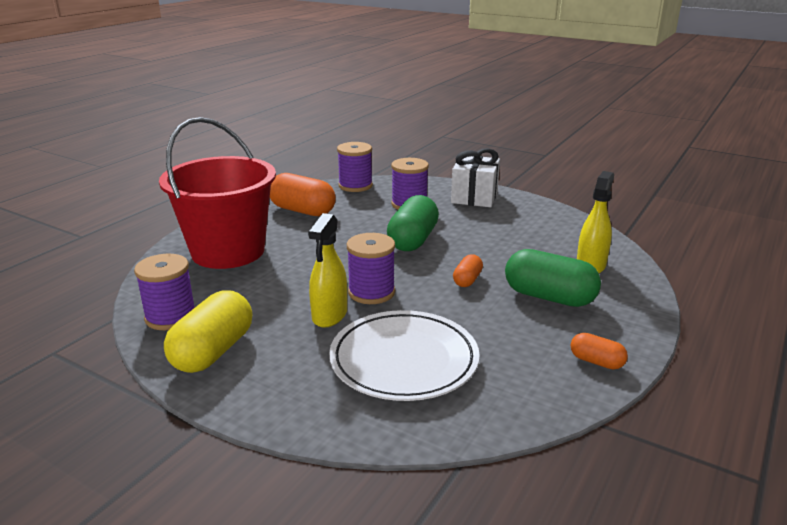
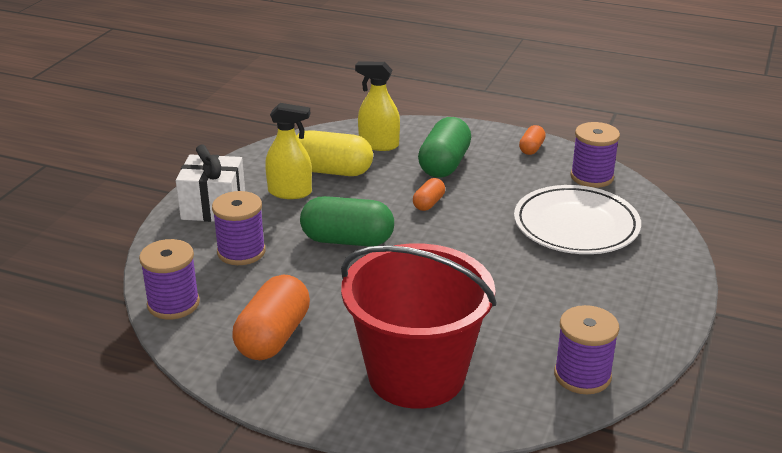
camera: 100 degrees left, 5 degrees up
yellow capsule [164,290,252,373] -> yellow capsule moved to [296,130,373,176]
yellow spray bottle [308,213,347,328] -> yellow spray bottle moved to [265,103,312,199]
purple spool [347,233,395,304] -> purple spool moved to [571,122,620,188]
orange capsule [453,254,483,287] -> orange capsule turned 75 degrees counterclockwise [413,178,445,211]

